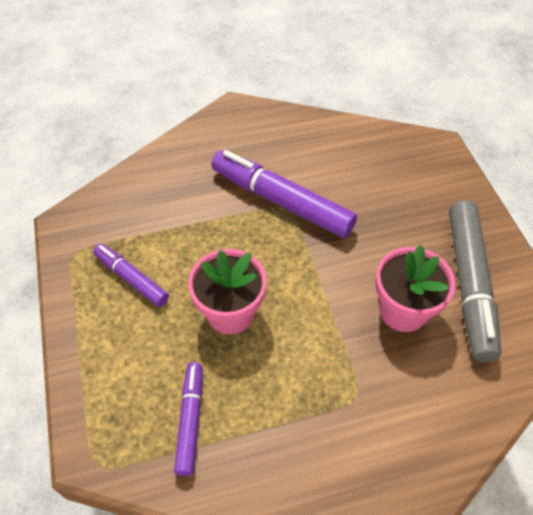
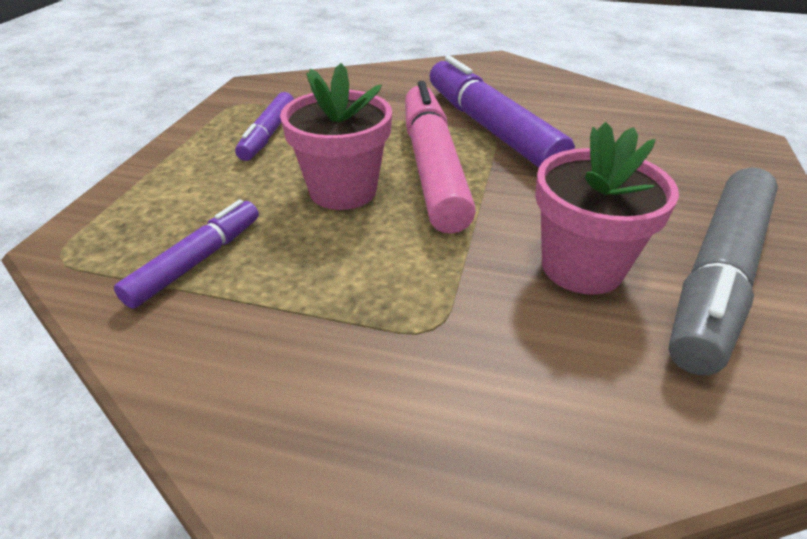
camera: 30 degrees right, 15 degrees down
purple marker [93,243,169,307] -> purple marker turned 150 degrees counterclockwise [235,92,294,161]
none -> pink marker [405,81,476,234]

